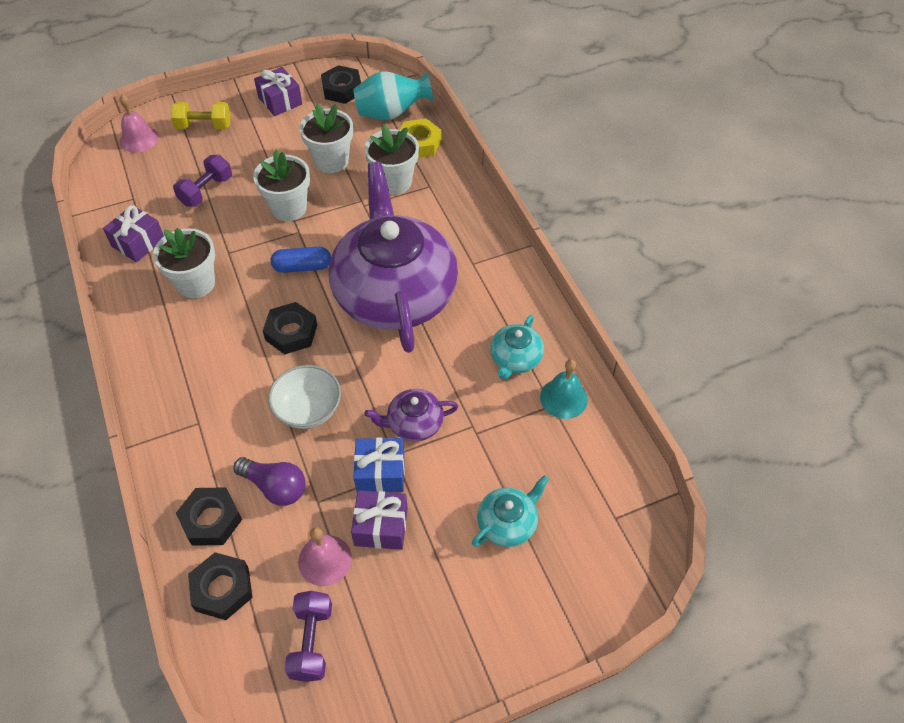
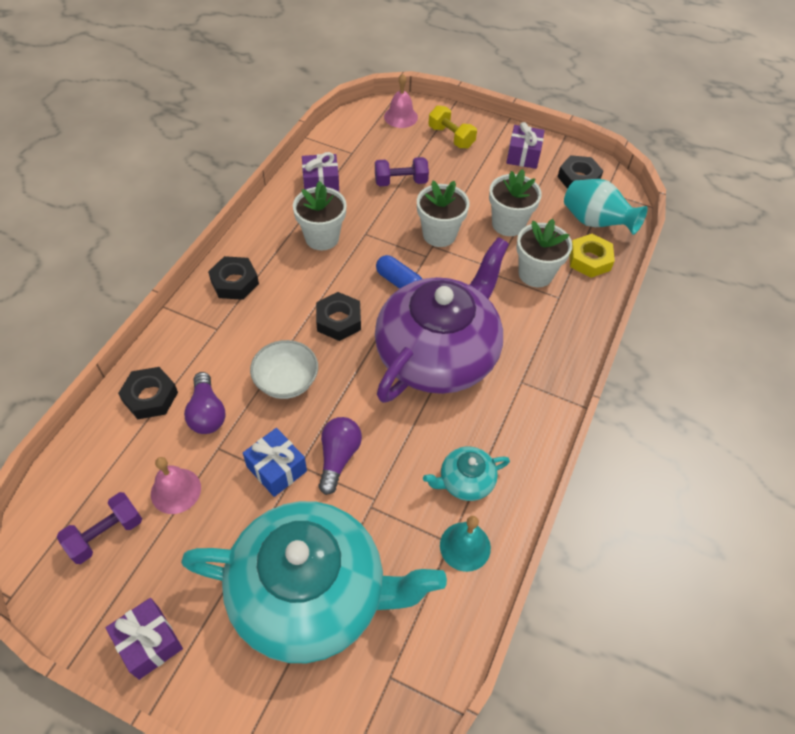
camera: 45 degrees right, 0 degrees up
black nut [188,552,253,620] -> black nut moved to [208,256,259,300]
purple gift [351,490,408,550] -> purple gift moved to [106,598,183,680]
purple teapot [365,389,458,442] -> purple light bulb [318,417,362,495]
turquoise teapot [472,475,549,547] -> turquoise teapot [181,501,447,663], size x2.46

